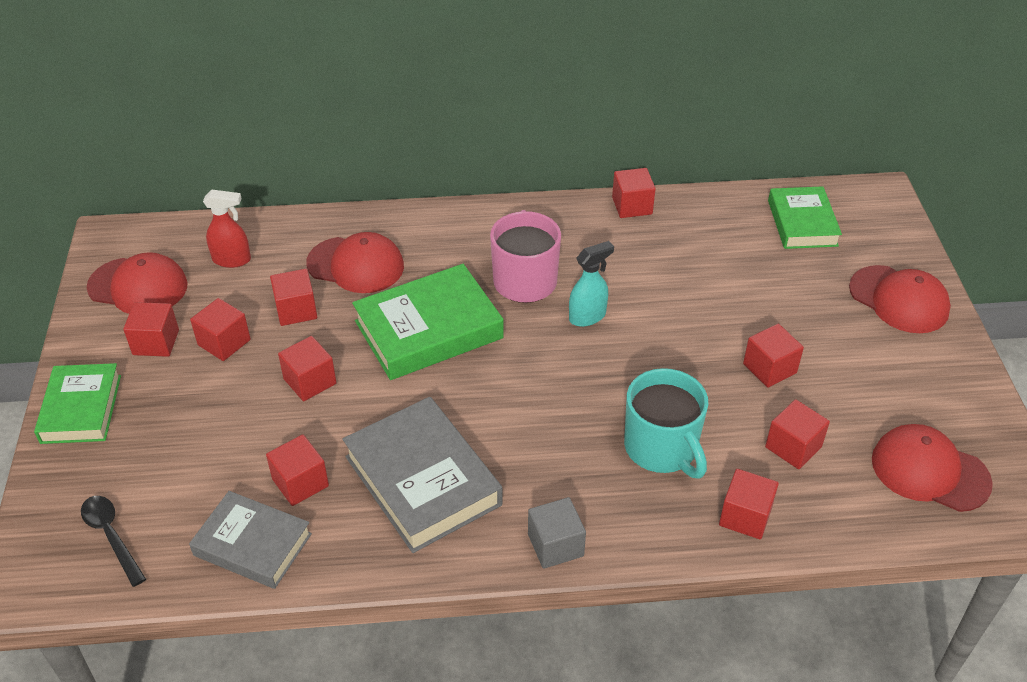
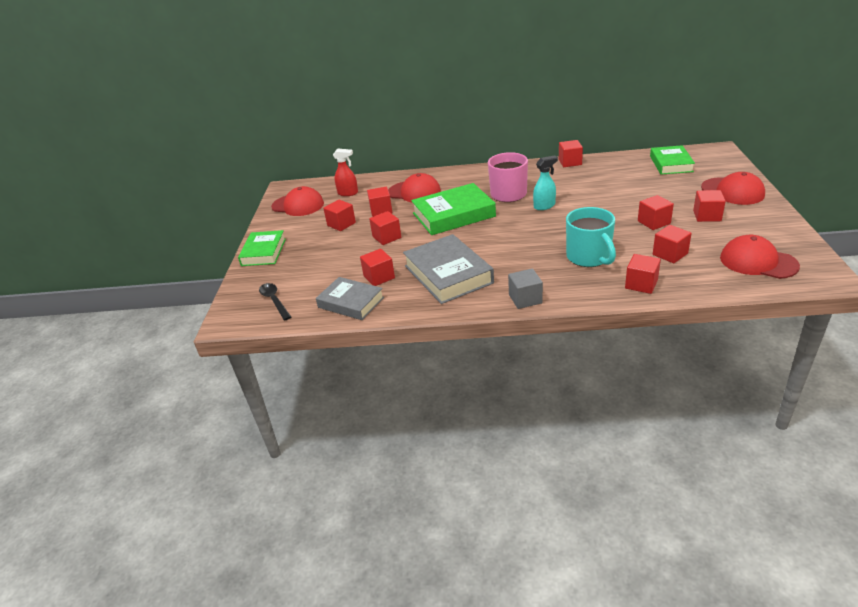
camera: 10 degrees right, 10 degrees down
red cube [123,302,179,357] -> red cube moved to [693,190,726,222]

